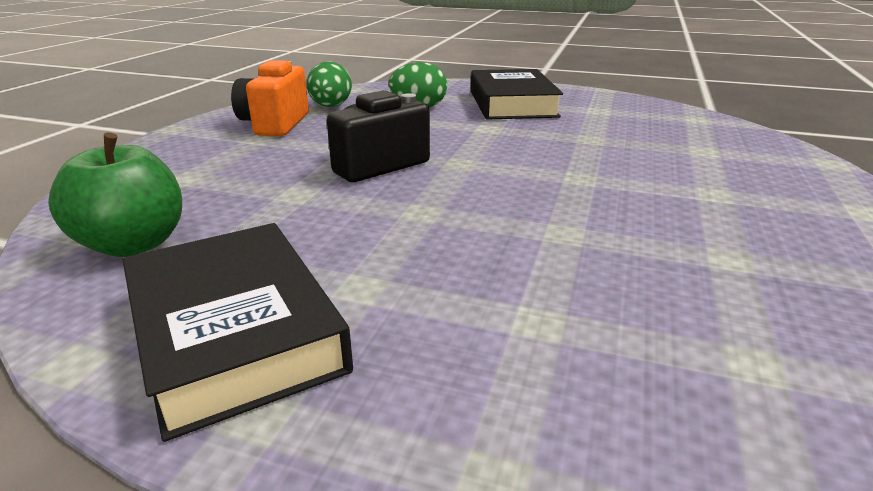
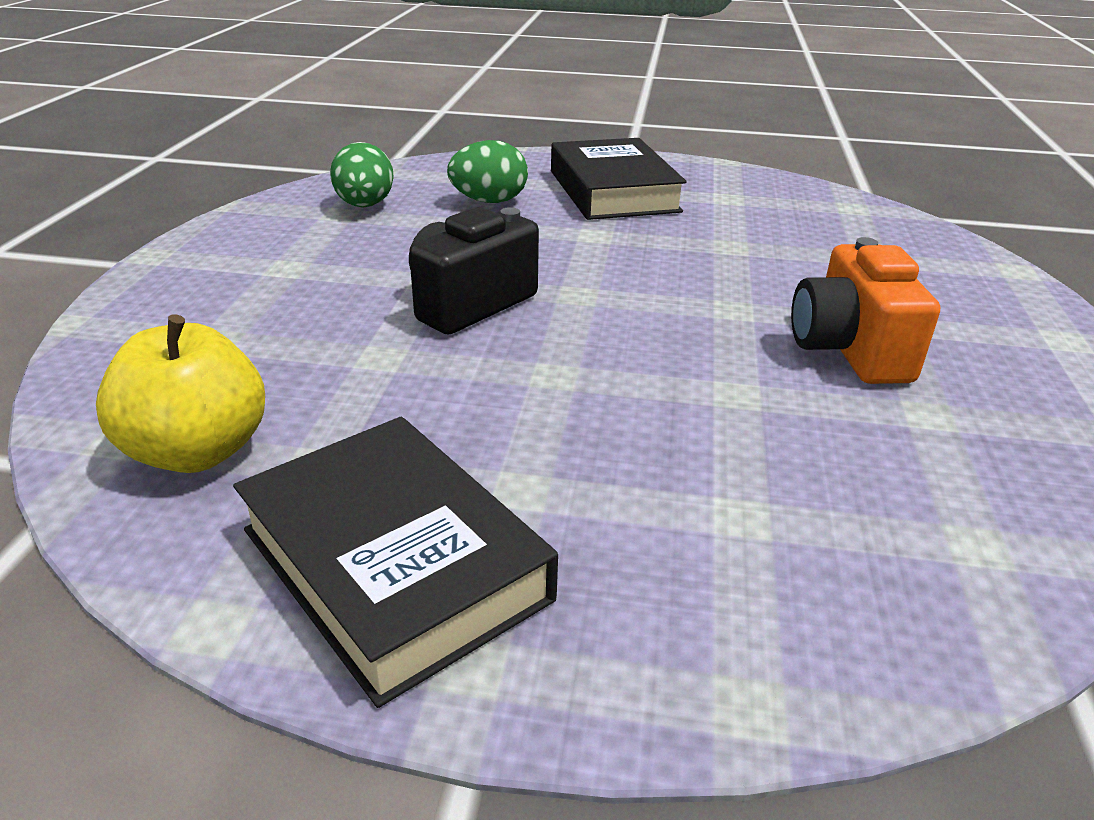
camera: 10 degrees left, 5 degrees up
green apple [48,132,182,257] -> yellow apple [96,315,265,473]
orange camera [231,60,309,136] -> orange camera moved to [791,237,940,384]

